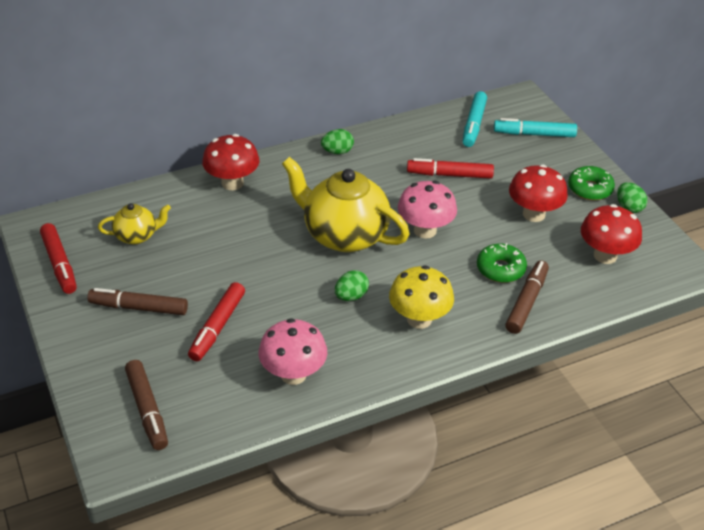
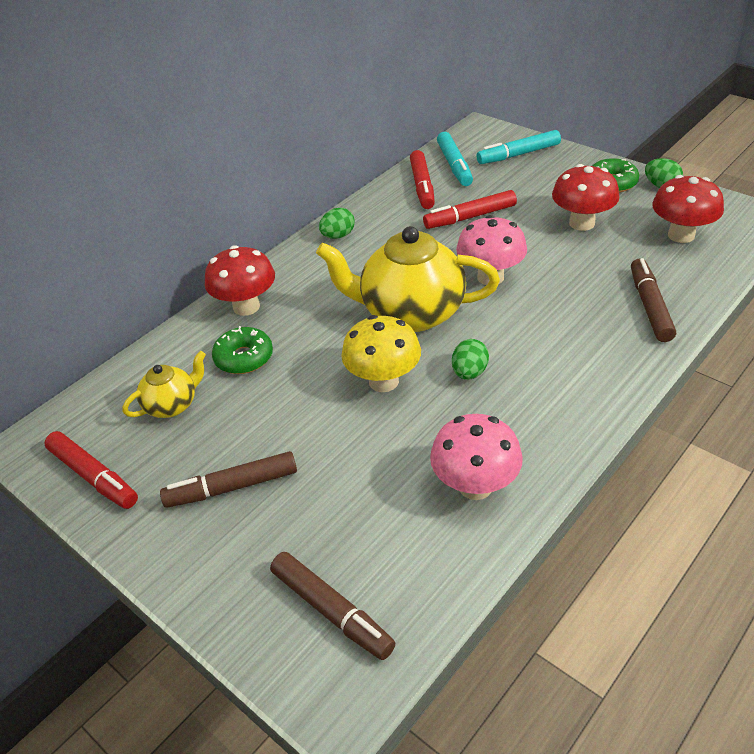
camera: 20 degrees left, 0 degrees up
red marker [188,282,245,361] -> red marker moved to [410,150,435,209]
yellow mushroom [389,265,454,329] -> yellow mushroom moved to [341,315,421,392]
green donut [477,243,527,283] -> green donut moved to [212,326,273,374]

